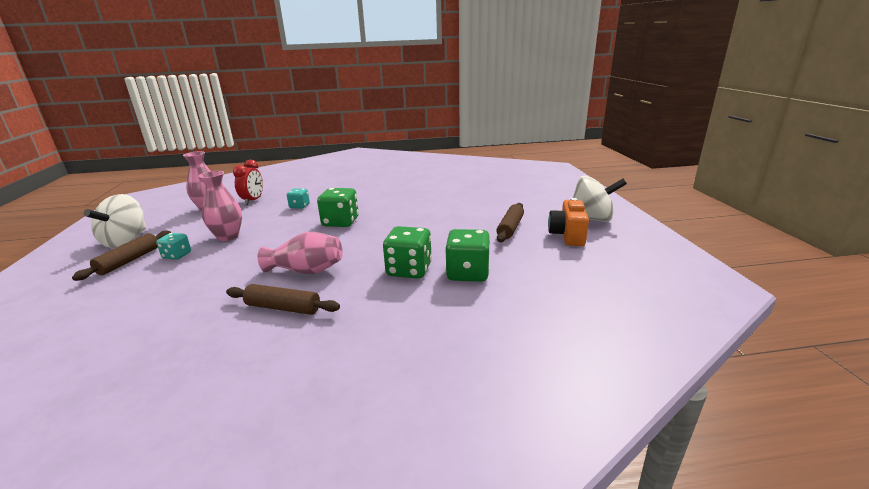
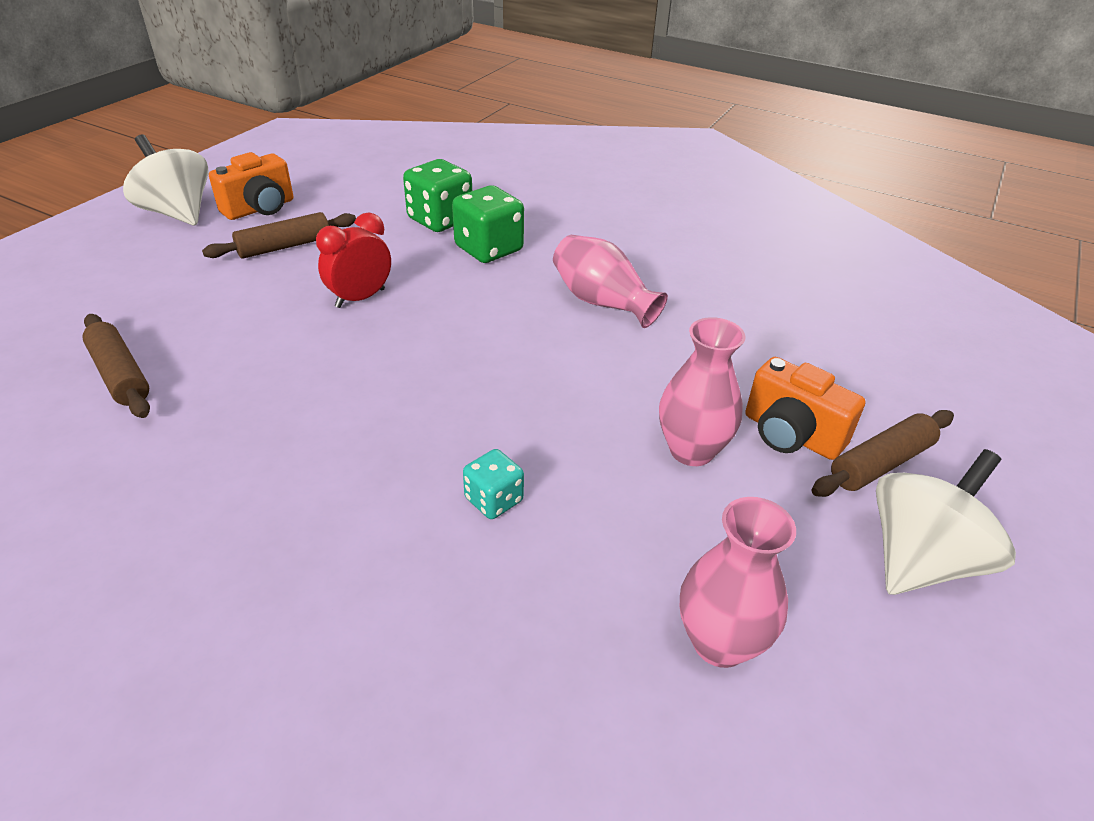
camera: 145 degrees left, 15 degrees up
turquoise dice [156,233,191,260] -> orange camera [745,357,866,460]
brown rolling pin [226,284,340,315] -> brown rolling pin moved to [82,314,150,418]
red clock [233,160,263,205] -> red clock moved to [316,213,391,308]
green dice [317,188,359,227] -> none

